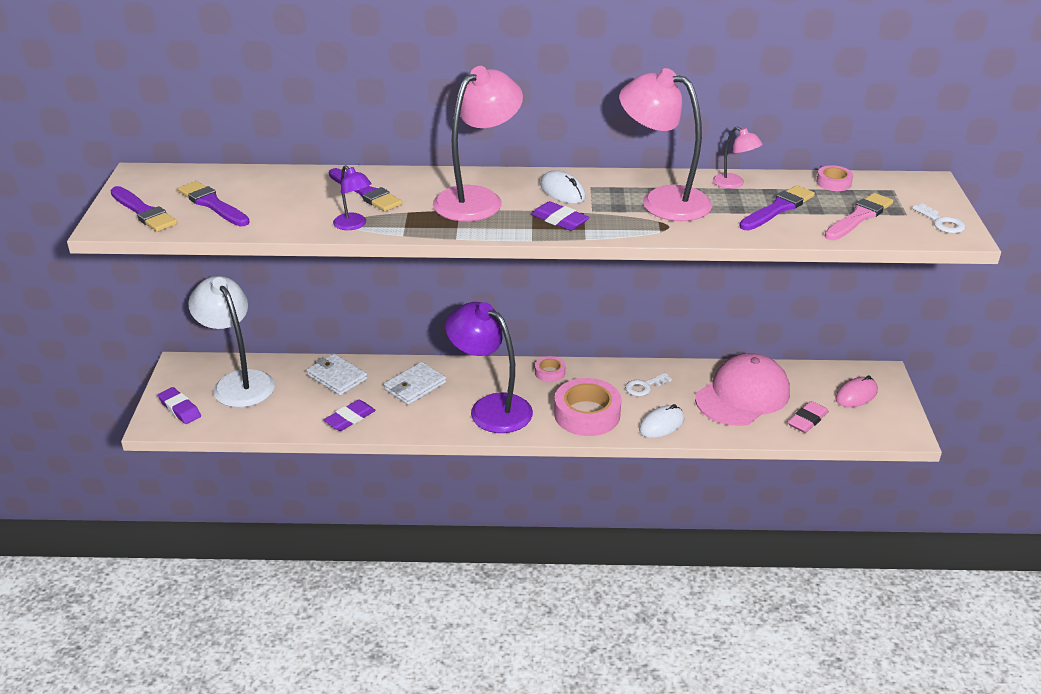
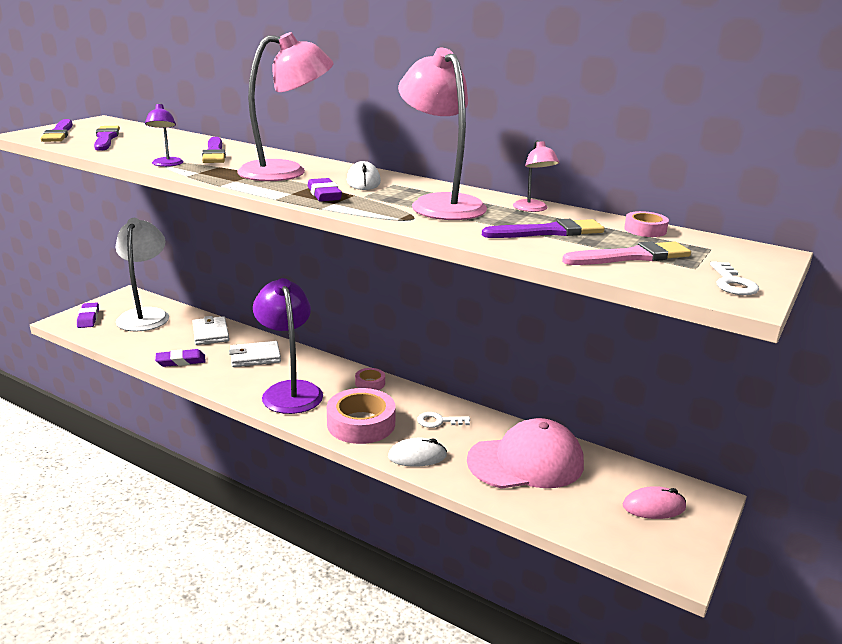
camera: 30 degrees right, 10 degrees down
pink eraser [788,401,829,433] -> none

